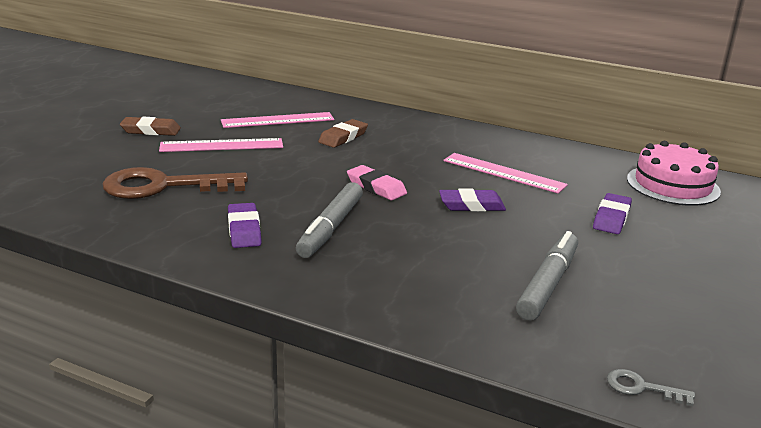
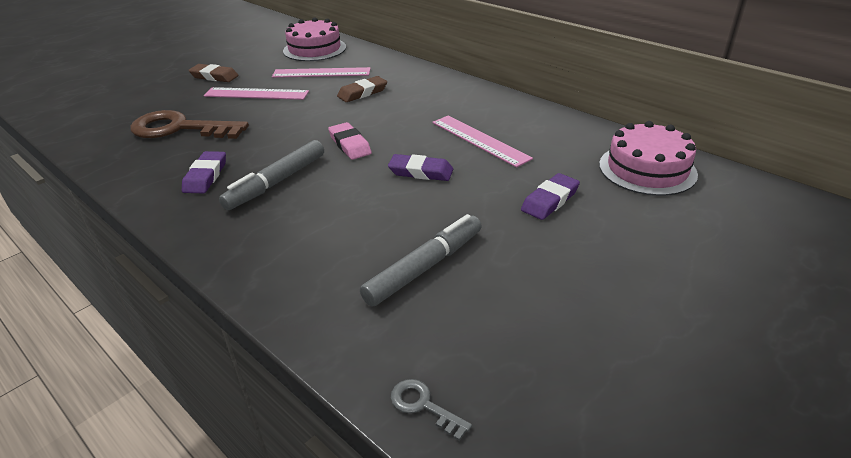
camera: 20 degrees right, 10 degrees up
none -> pink cake [283,17,346,61]

